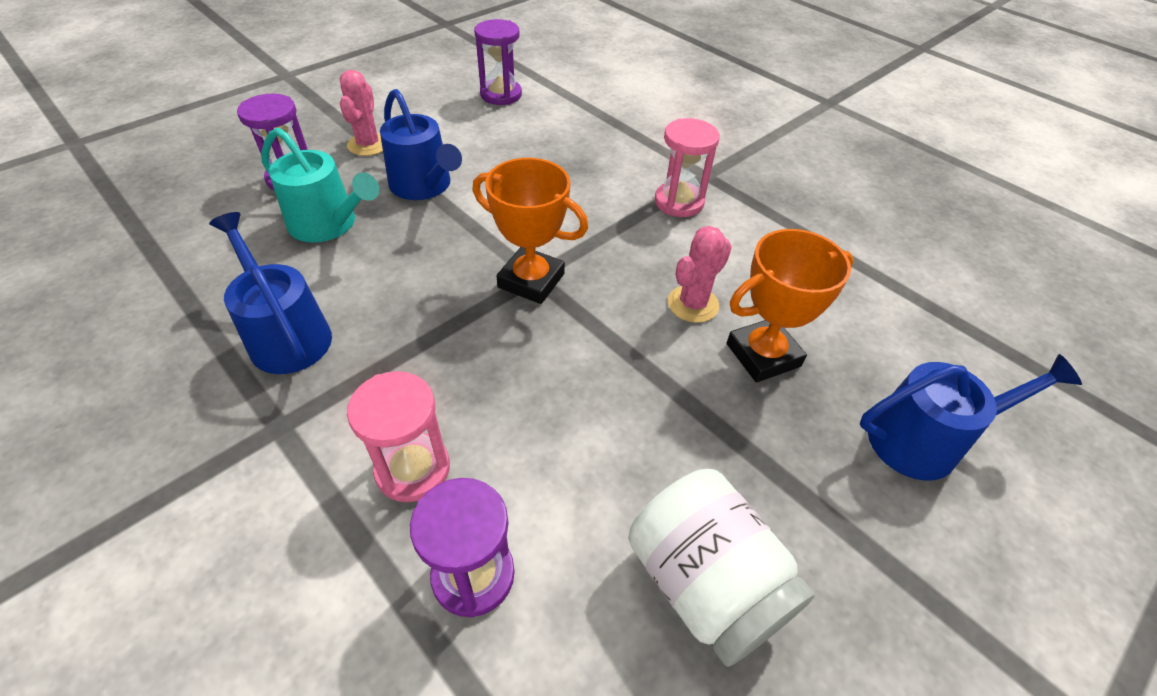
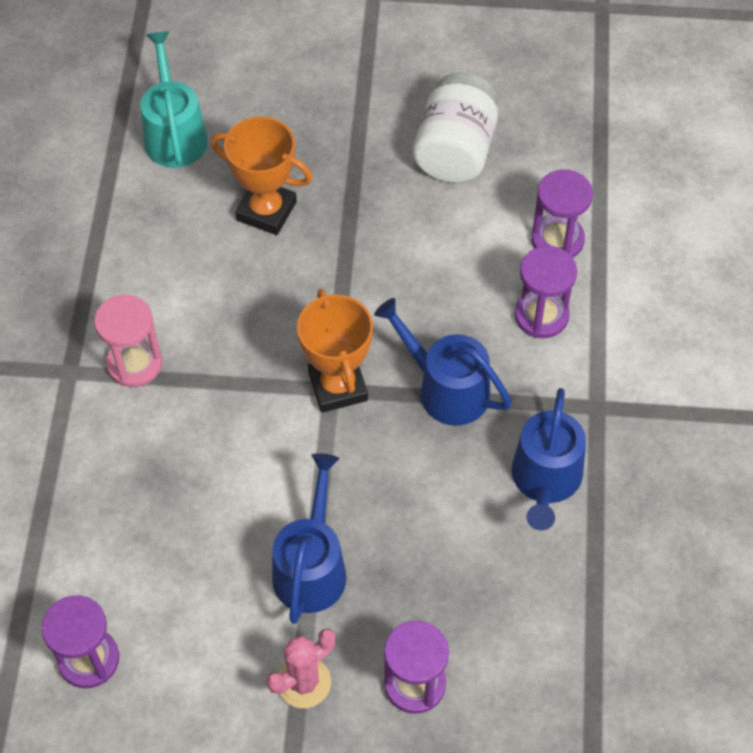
camera: 130 degrees left, 10 degrees up
turquoise watering can [261,128,379,242] -> turquoise watering can moved to [140,31,208,168]
pink hourglass [347,371,450,502] -> purple hourglass [514,246,577,338]
pink cactus [668,226,732,323] -> none
blue watering can [860,354,1082,481] -> blue watering can moved to [374,298,512,426]

